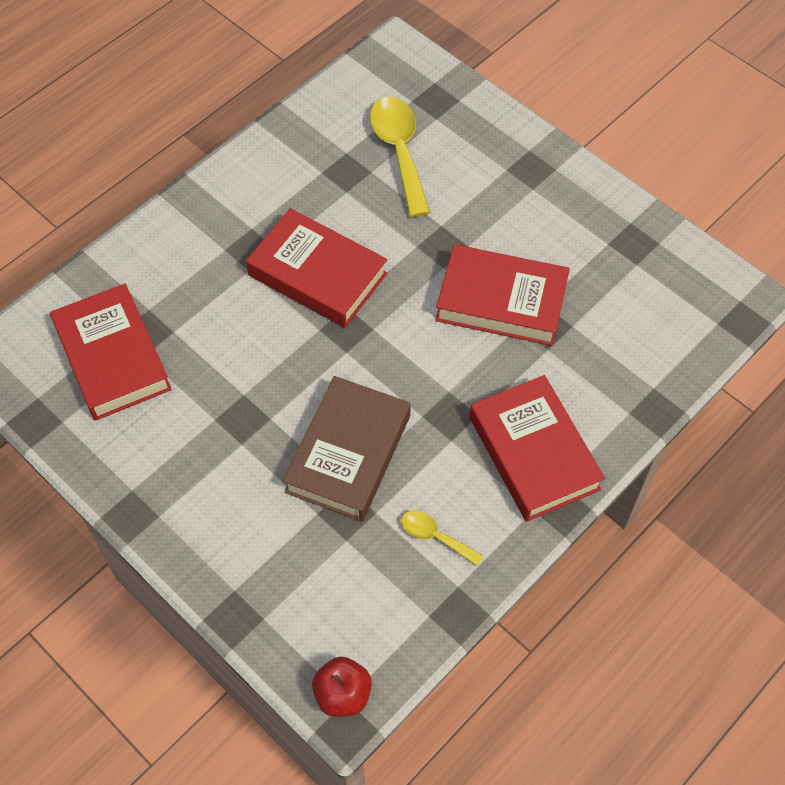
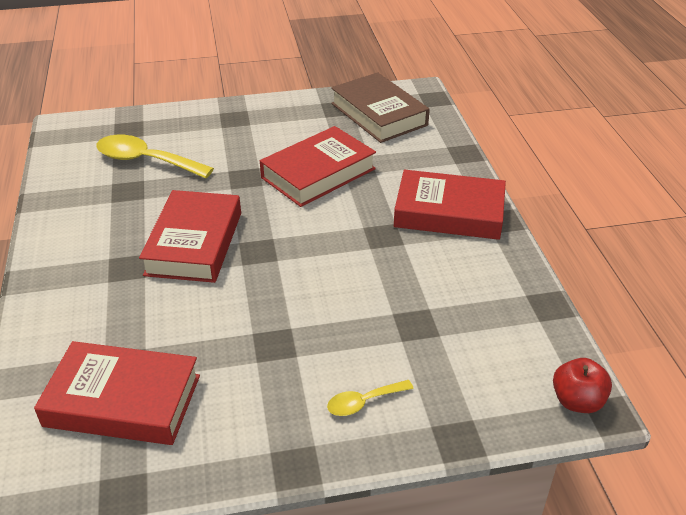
camera: 55 degrees left, 20 degrees down
red book [246,208,387,328] -> red book turned 60 degrees counterclockwise [139,190,241,283]
brown book [283,376,411,522] -> brown book moved to [331,72,430,143]
yellow spoon [401,510,484,566] -> yellow spoon moved to [327,380,414,416]

